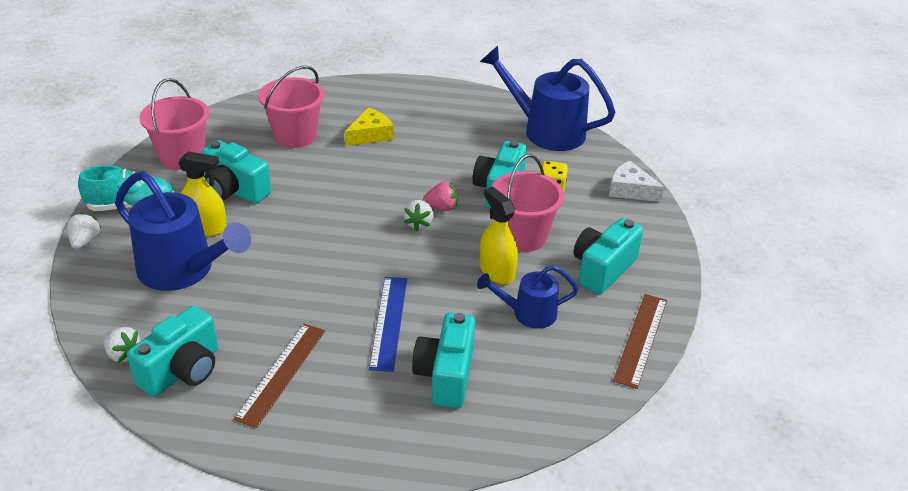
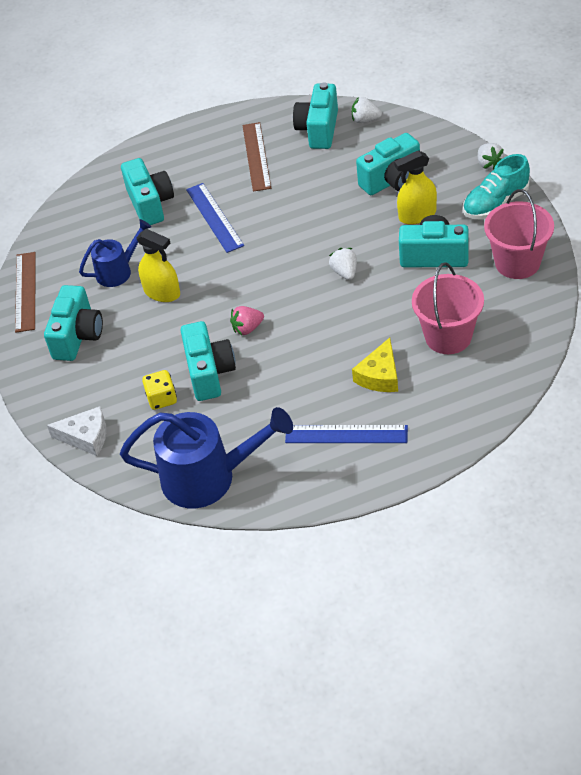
camera: 160 degrees right, 10 degrees up
blue watering can [115,171,251,291] -> turquoise camera [356,133,420,195]
white strawberry [403,200,433,231] -> white strawberry moved to [329,248,357,280]
pink bucket [492,154,564,252] -> none
none -> blue ruler [285,425,408,443]

